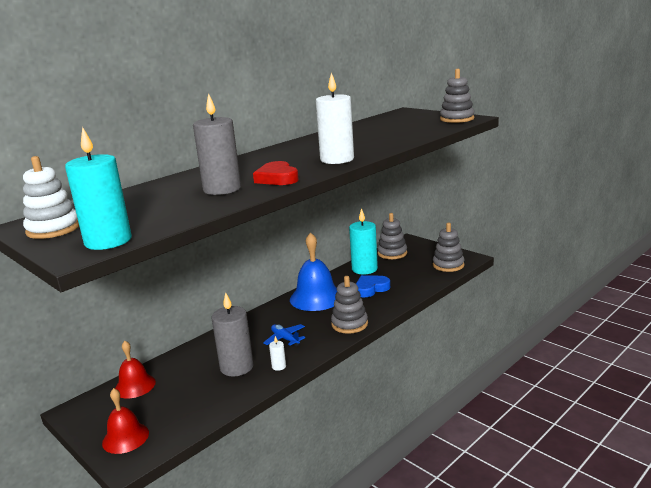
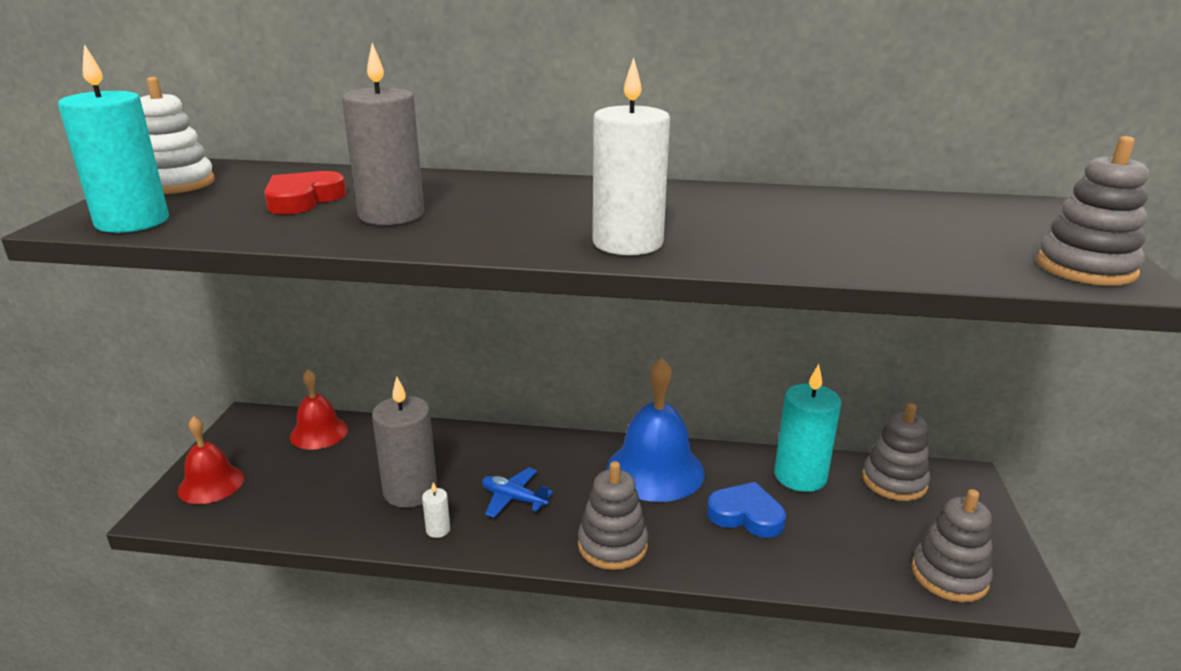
camera: 50 degrees right, 5 degrees up
red heart [253,161,299,185] -> red heart moved to [264,171,346,214]
blue plane [263,324,305,347] -> blue plane turned 75 degrees counterclockwise [482,468,553,518]

